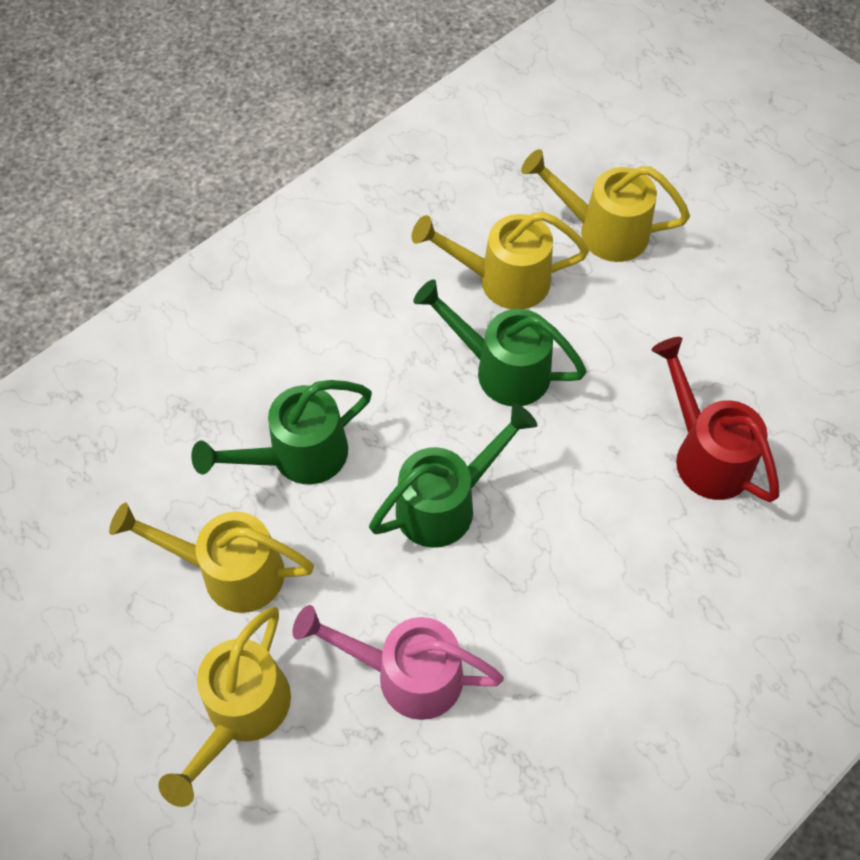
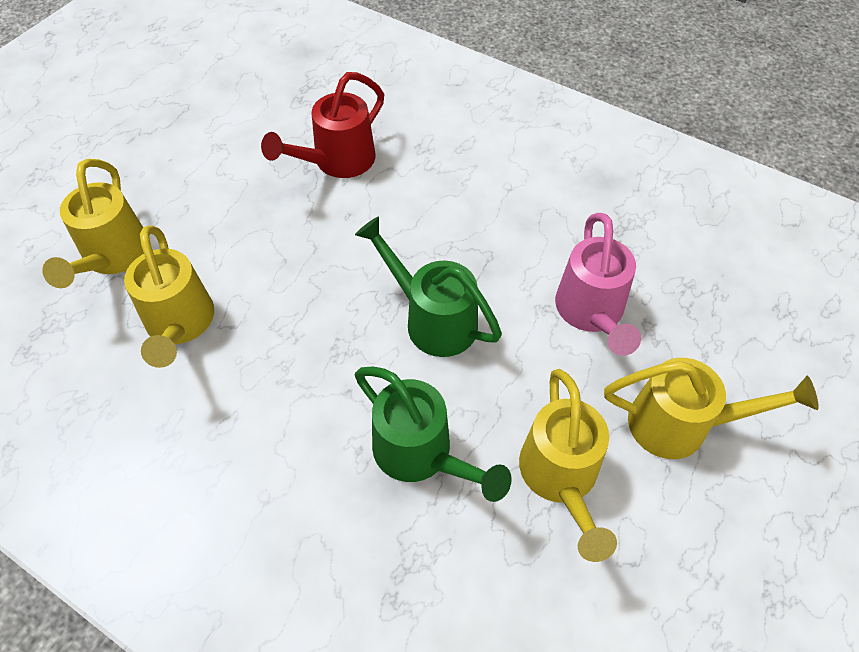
camera: 105 degrees left, 5 degrees down
green watering can [413,279,587,406] -> none

